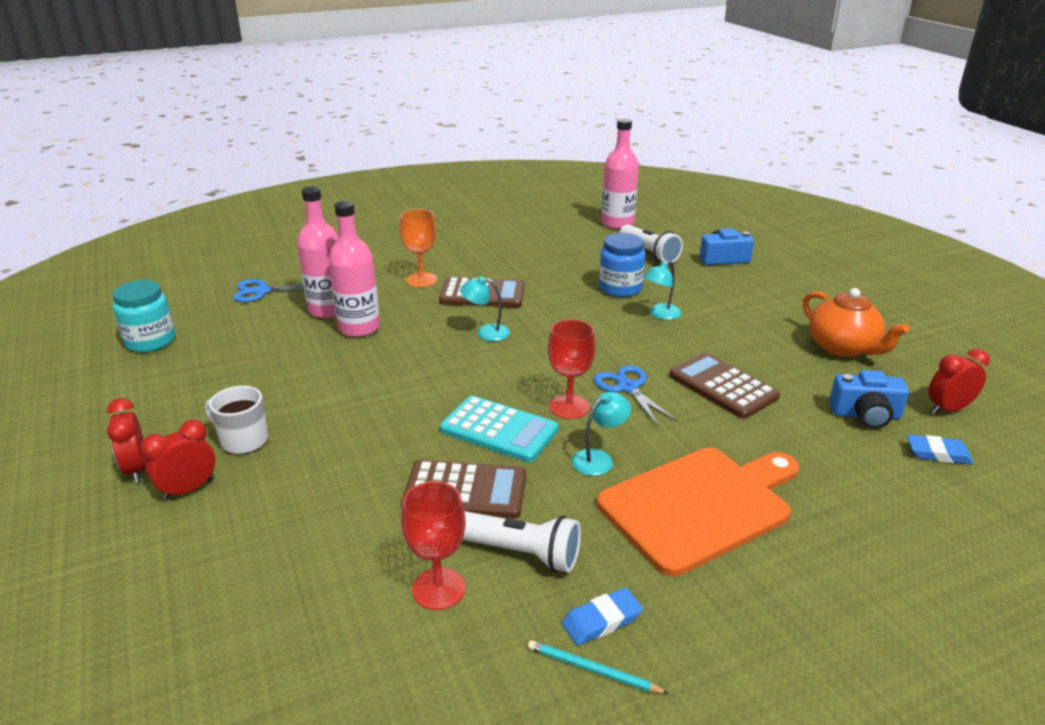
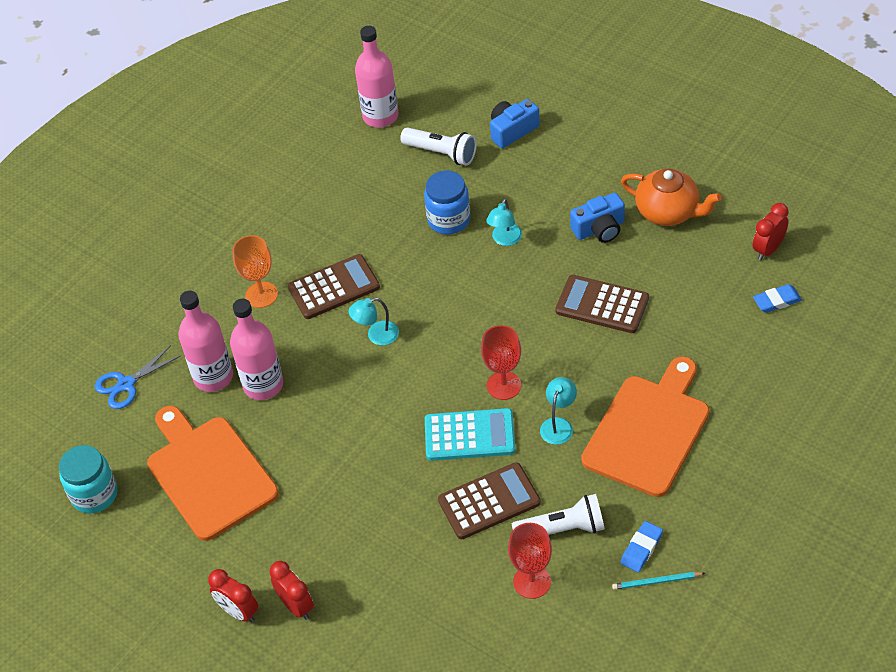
camera: 25 degrees left, 20 degrees up
red clock [141,420,215,500] -> red clock turned 120 degrees clockwise [269,561,314,620]
white mug [205,386,268,454] -> none
blue scissors [594,365,678,426] -> none
blue camera [829,370,909,429] -> blue camera moved to [570,193,625,243]
none -> orange cutting board [147,406,279,541]

